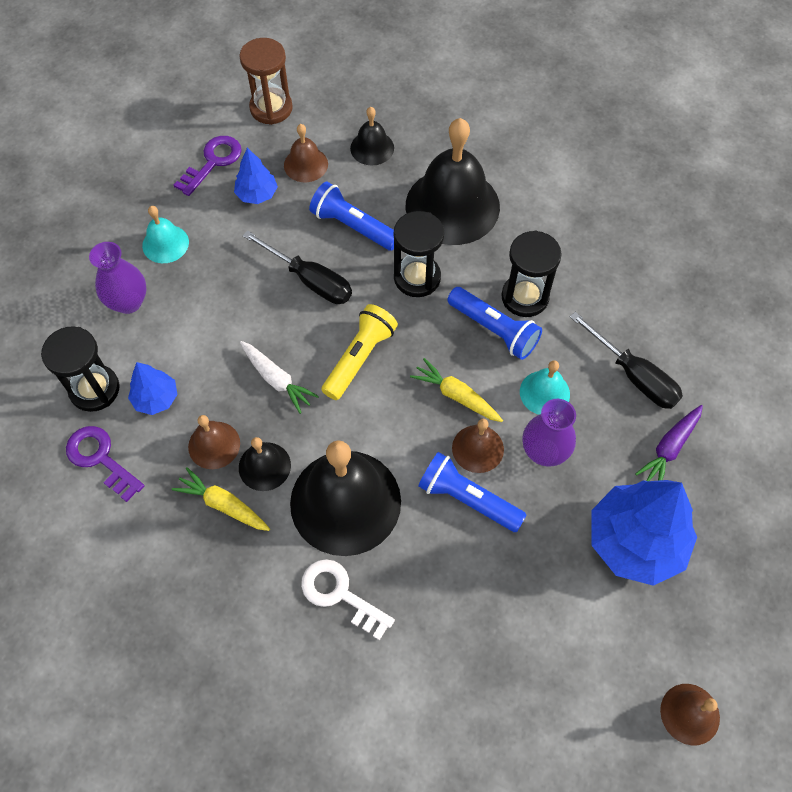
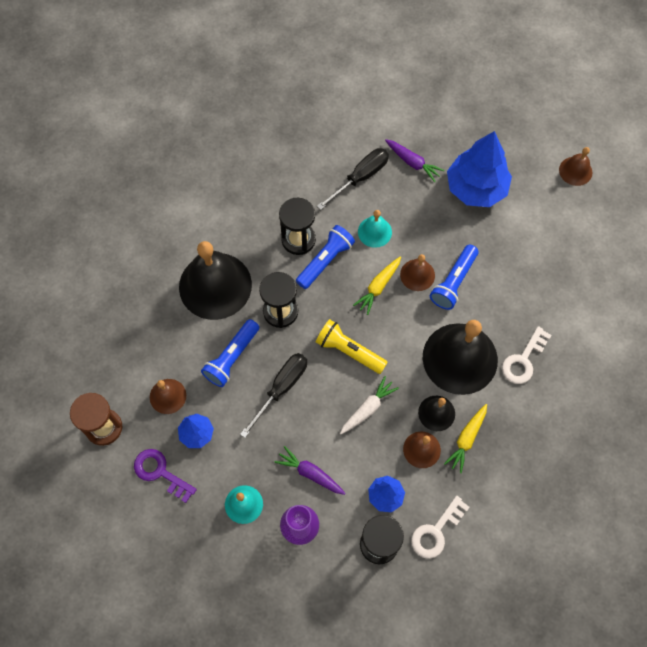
camera: 90 degrees left, 5 degrees up
purple key [66,426,145,502] -> white key [411,496,470,559]
black bell [350,107,394,165] -> none
purple vase [522,399,576,467] -> none
none -> purple carrot [275,446,346,495]

